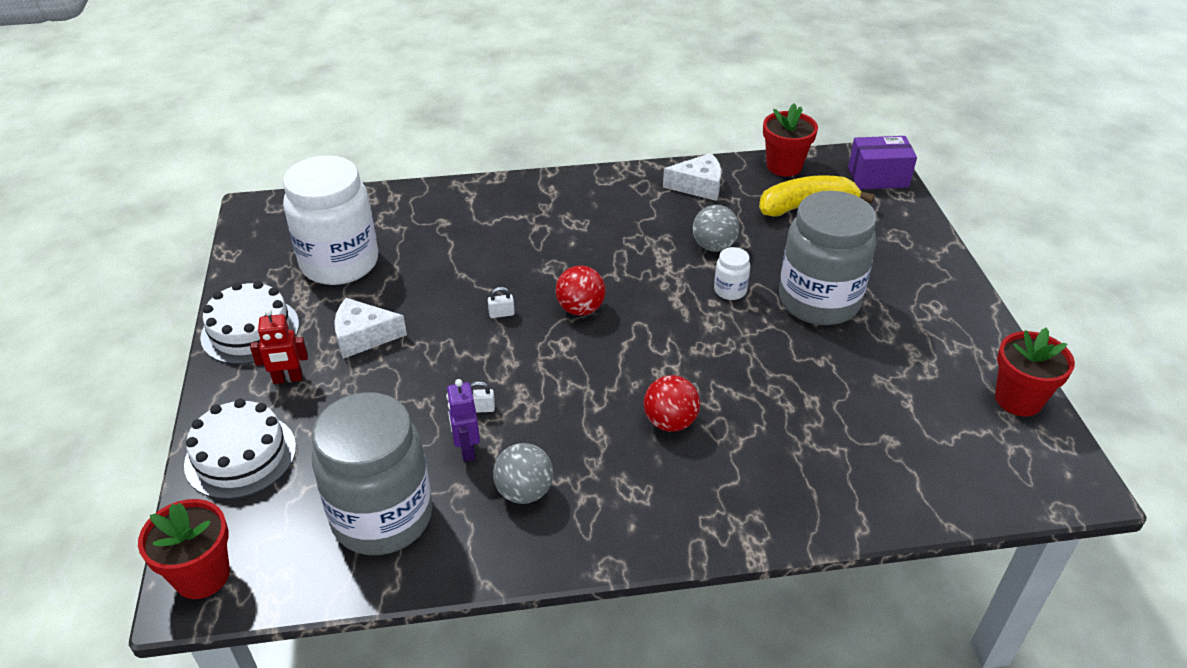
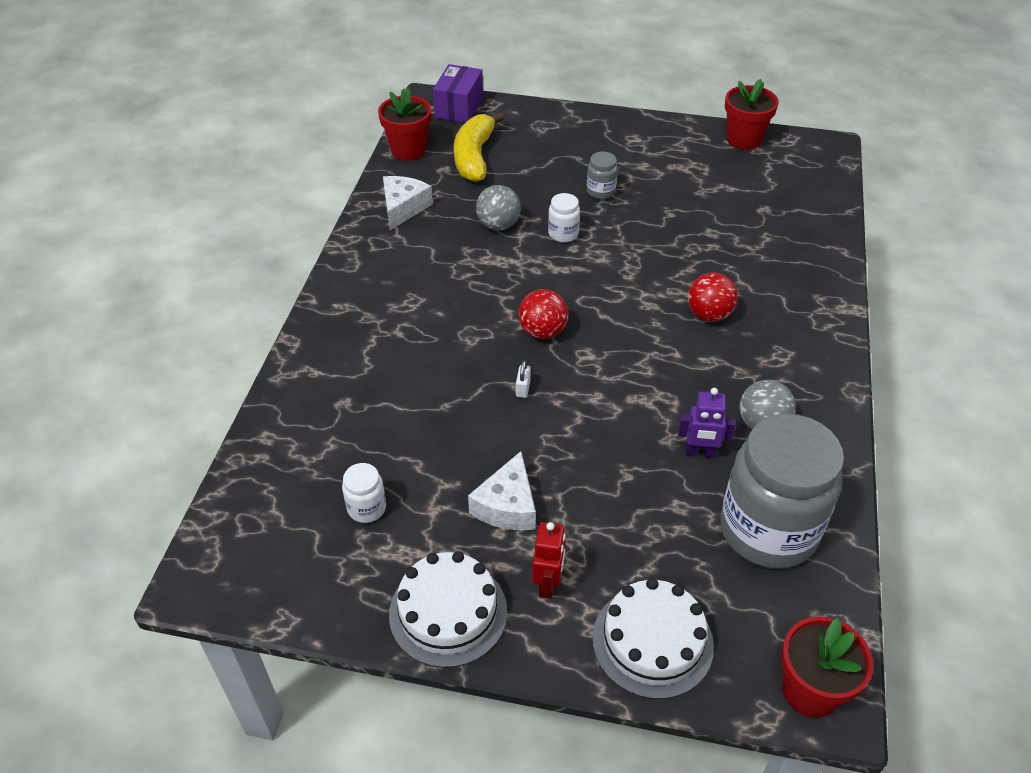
camera: 70 degrees left, 5 degrees up
white jar [283,155,378,285] -> white jar [342,463,386,523], size x0.41
white padlock [471,381,495,413] -> none
grey jar [779,191,877,325] -> grey jar [587,152,618,199], size x0.41

